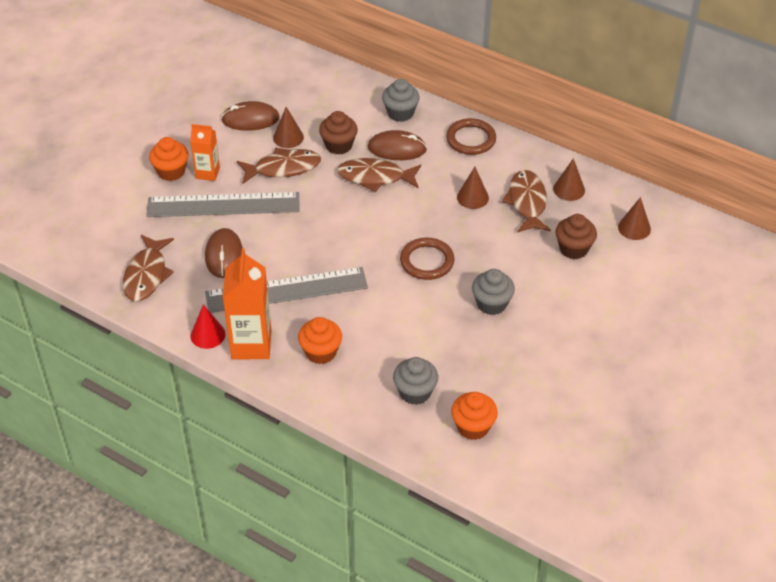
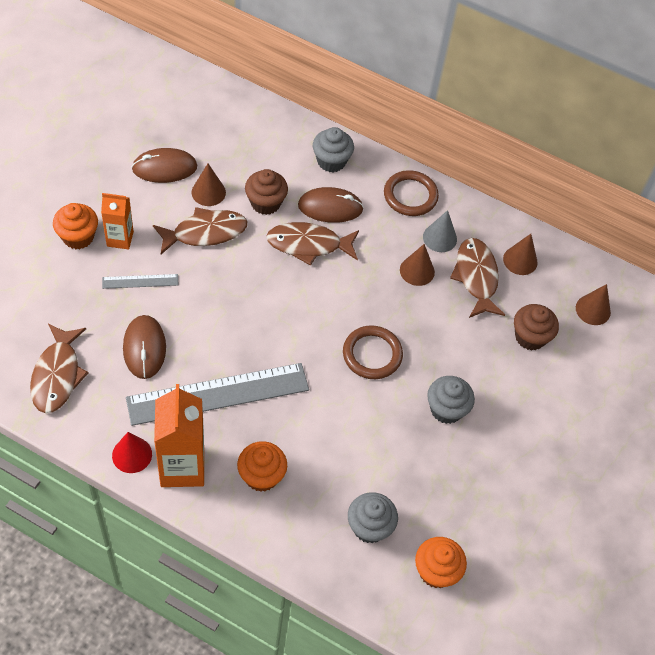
camera: 10 degrees left, 10 degrees up
grey ruler [147,192,299,217] -> grey ruler [102,274,178,289], size x0.44
none -> grey cone [423,210,457,252]

